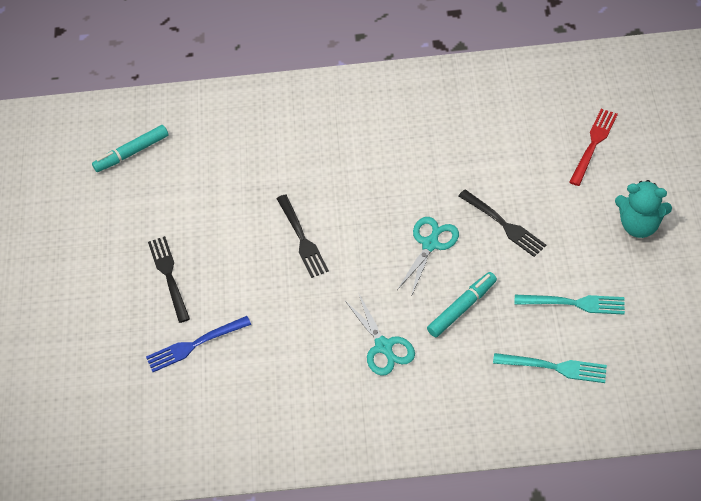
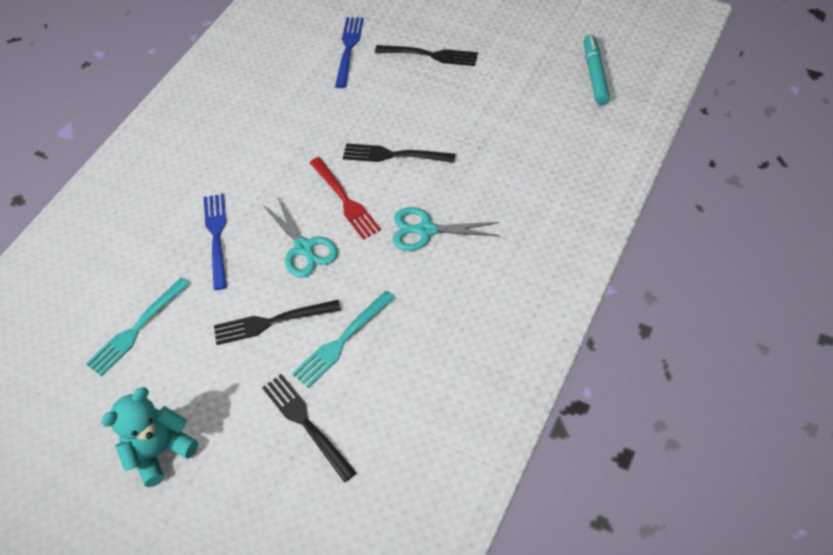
camera: 120 degrees right, 0 degrees up
turquoise scissors [345,294,415,376] -> turquoise scissors moved to [393,207,499,251]
turquoise marker [427,272,497,338] -> blue fork [204,193,227,290]
turquoise fork [493,353,607,383] -> turquoise fork moved to [292,291,395,388]
red fork [569,109,618,186] -> red fork moved to [309,157,381,240]
none -> black fork [262,374,357,482]

